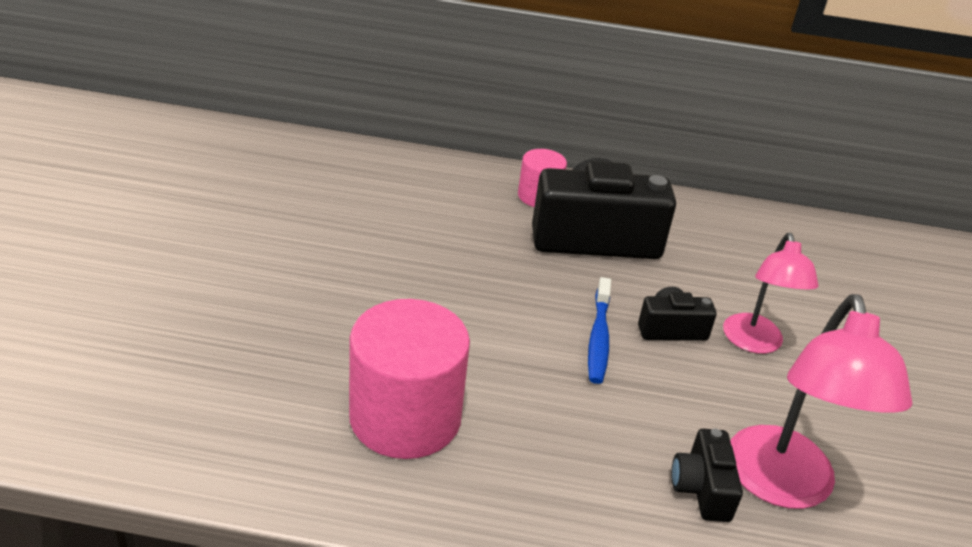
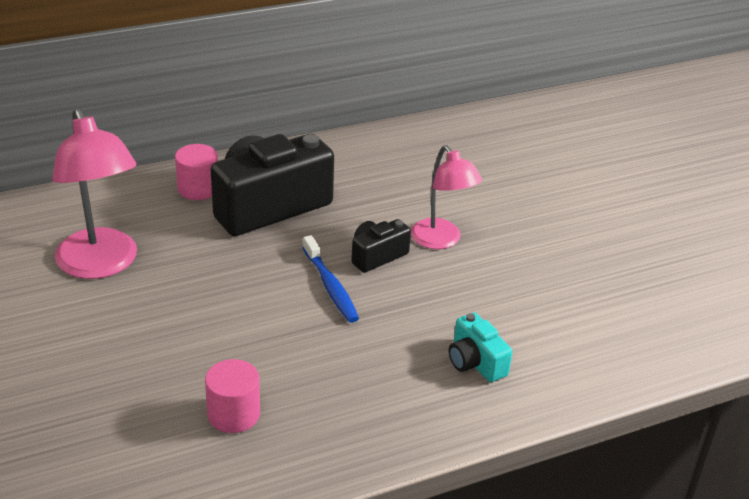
camera: 30 degrees left, 0 degrees up
pink cylinder [349,299,470,459] -> pink cylinder [205,359,260,433], size x0.53
black camera [671,428,743,522] -> turquoise camera [449,312,512,382]
pink lamp [730,294,912,509] -> pink lamp moved to [52,107,137,279]

